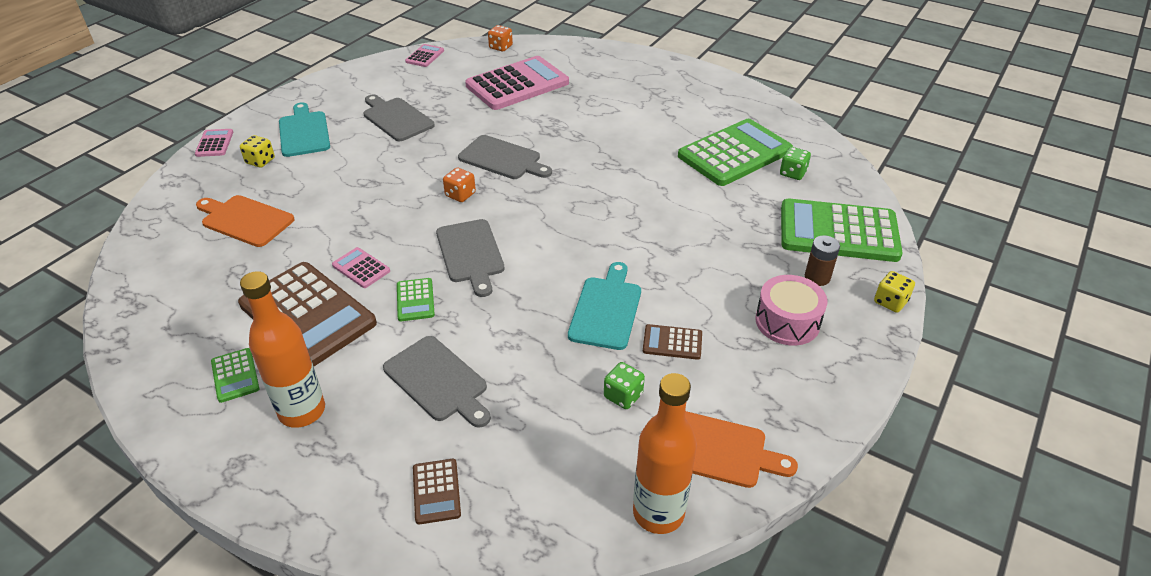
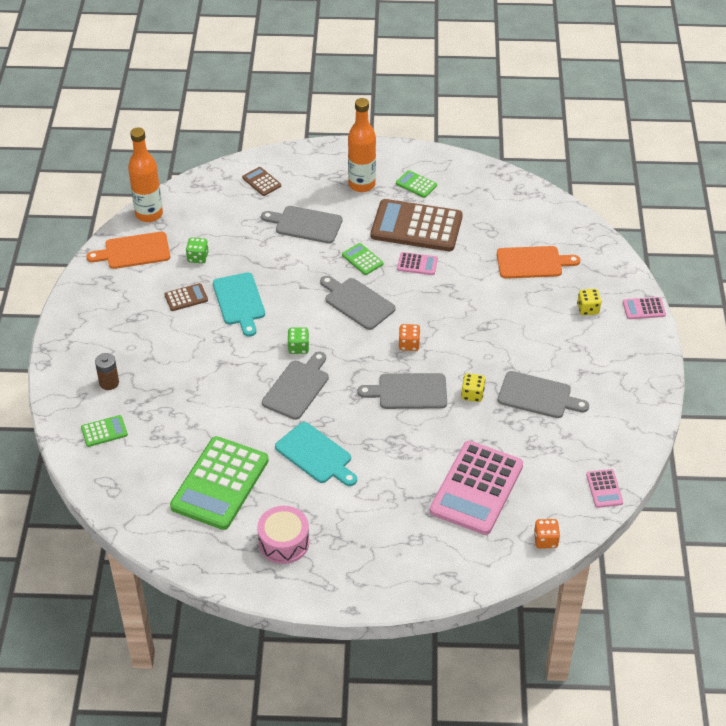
camera: 150 degrees right, 5 degrees up
pink calculator [195,129,233,157] -> pink calculator turned 120 degrees clockwise [623,297,666,319]
turquoise cutting board [279,102,330,157] -> turquoise cutting board moved to [275,422,357,486]
pink drum [755,275,827,345] -> pink drum moved to [257,506,309,564]
green dice [780,147,811,180] -> green dice moved to [288,327,309,354]
green calculator [781,198,903,262] -> green calculator [81,415,128,447], size x0.44
yellow dice [874,271,915,313] -> yellow dice moved to [461,373,485,402]
none -> grey cutting board [262,352,329,420]

